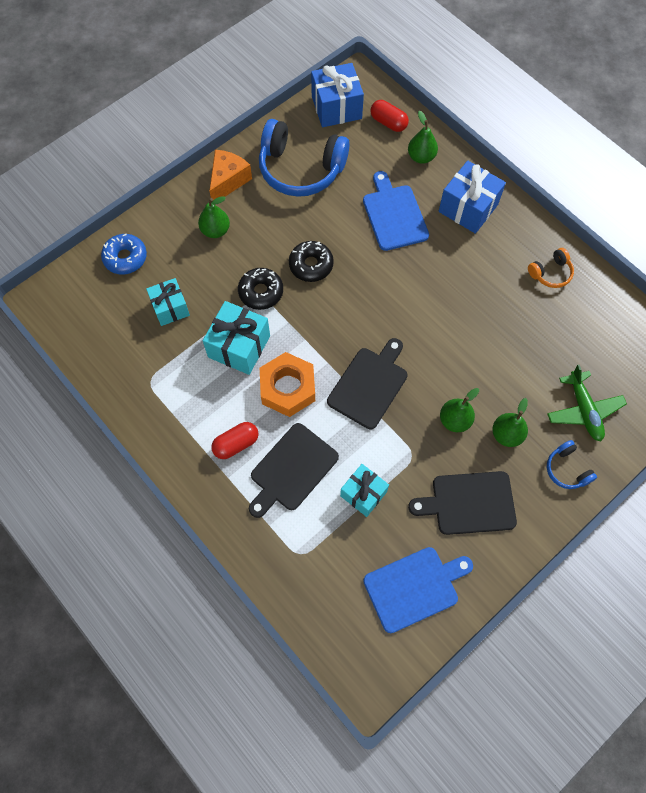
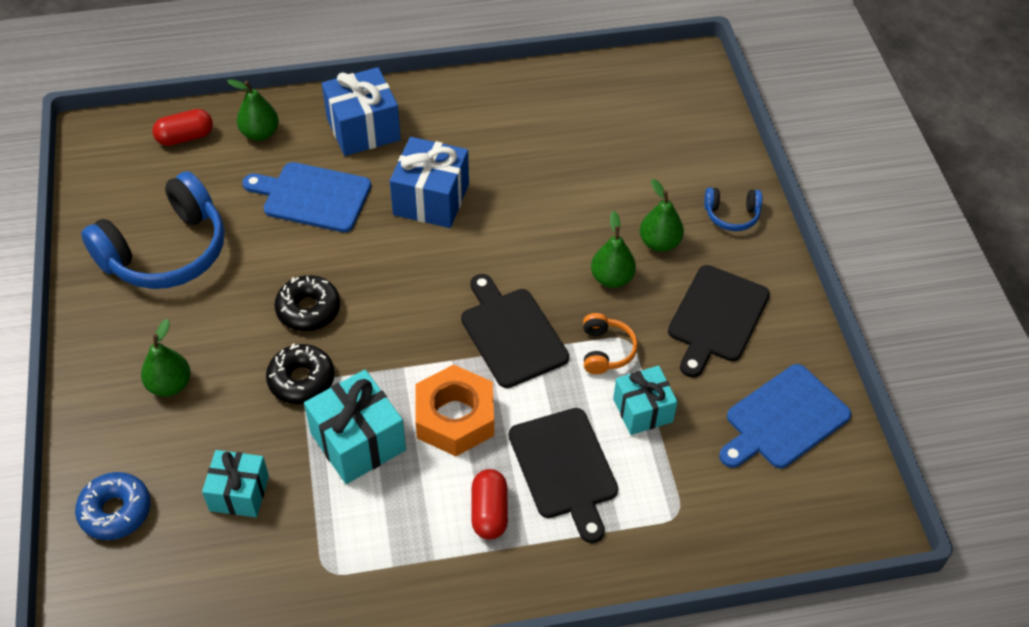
camera: 60 degrees left, 15 degrees down
orange cheese [209,150,252,200] -> none
blue gift [311,63,364,127] -> blue gift moved to [390,137,469,228]
blue cutting board [363,547,473,633] -> blue cutting board turned 135 degrees counterclockwise [719,364,851,468]
orange headphones [528,248,574,288] -> orange headphones moved to [583,313,638,374]
green plane [547,365,627,441] -> none

